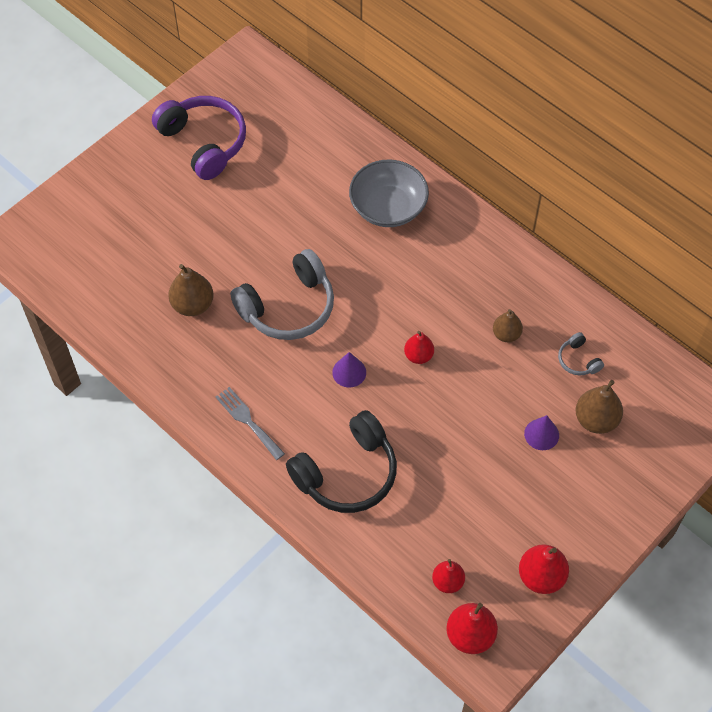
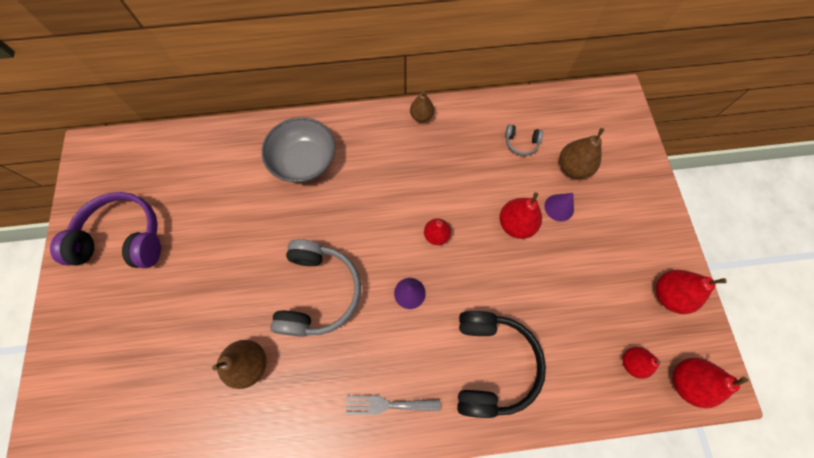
camera: 50 degrees left, 10 degrees up
brown pear [493,309,523,342] -> brown pear moved to [410,91,434,122]
none -> red pear [499,192,542,239]

